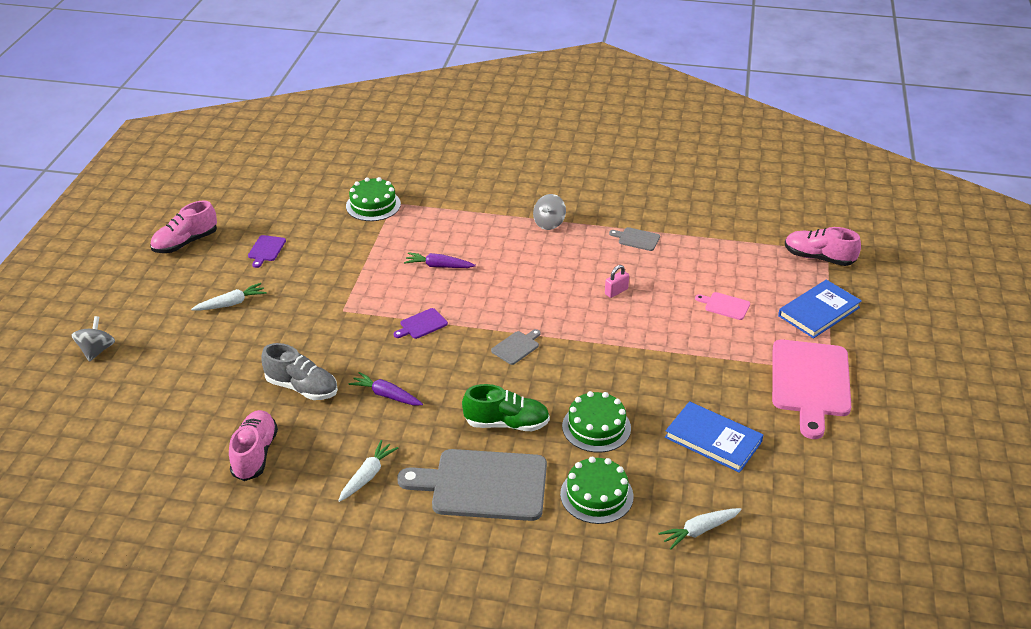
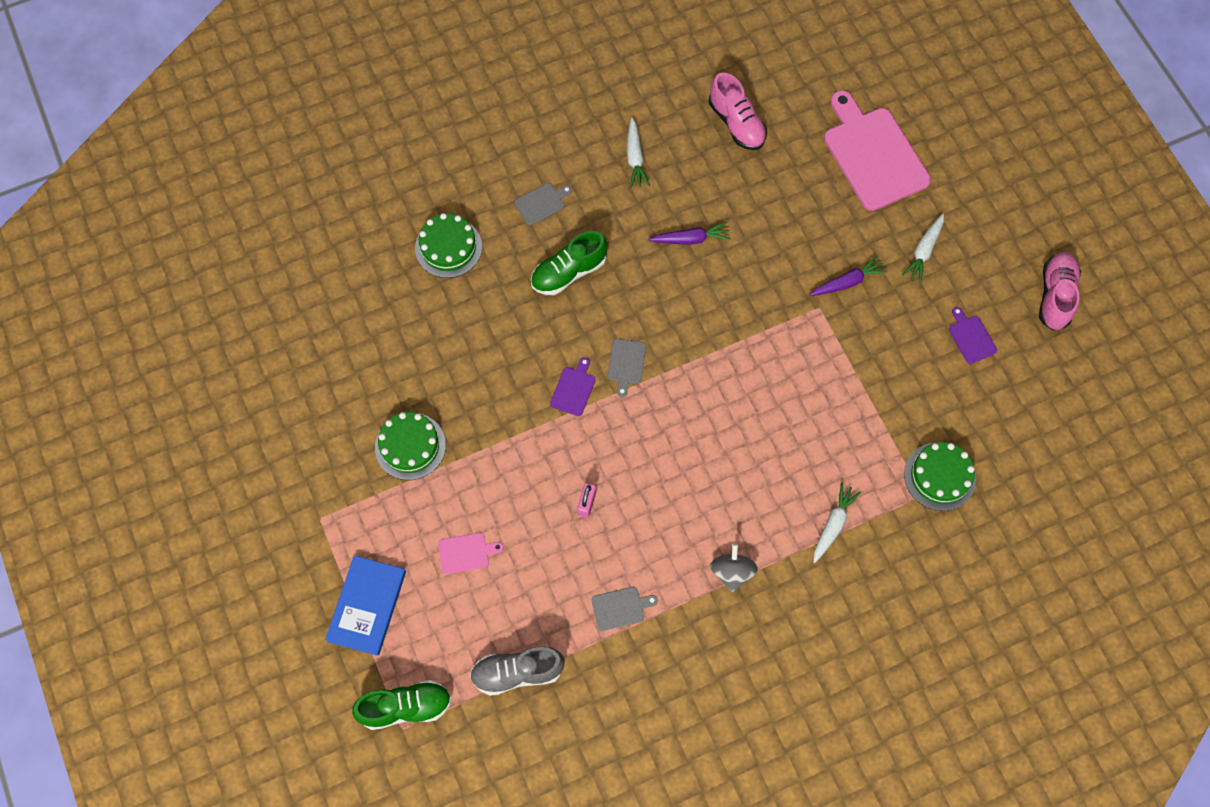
camera: 145 degrees right, 30 degrees up
grey spinning top [72,316,115,362] -> none
grey shoe [261,343,338,400] -> grey shoe moved to [470,646,565,696]
purple cutting board [393,308,448,339] -> purple cutting board moved to [550,357,595,416]
grey cutting board [397,449,547,521] -> grey cutting board [514,183,572,225], size x0.43
purple carrot [404,252,476,268] -> purple carrot moved to [809,255,887,296]
green cake [562,391,631,453] -> green cake moved to [375,412,446,480]
white carrot [658,508,742,549] -> white carrot moved to [813,483,861,563]
blue book [665,401,763,473] -> none
pink cutting board [772,339,851,439] -> pink cutting board moved to [824,90,931,211]
pink shoe [785,227,861,266] -> green shoe [352,680,452,730]

